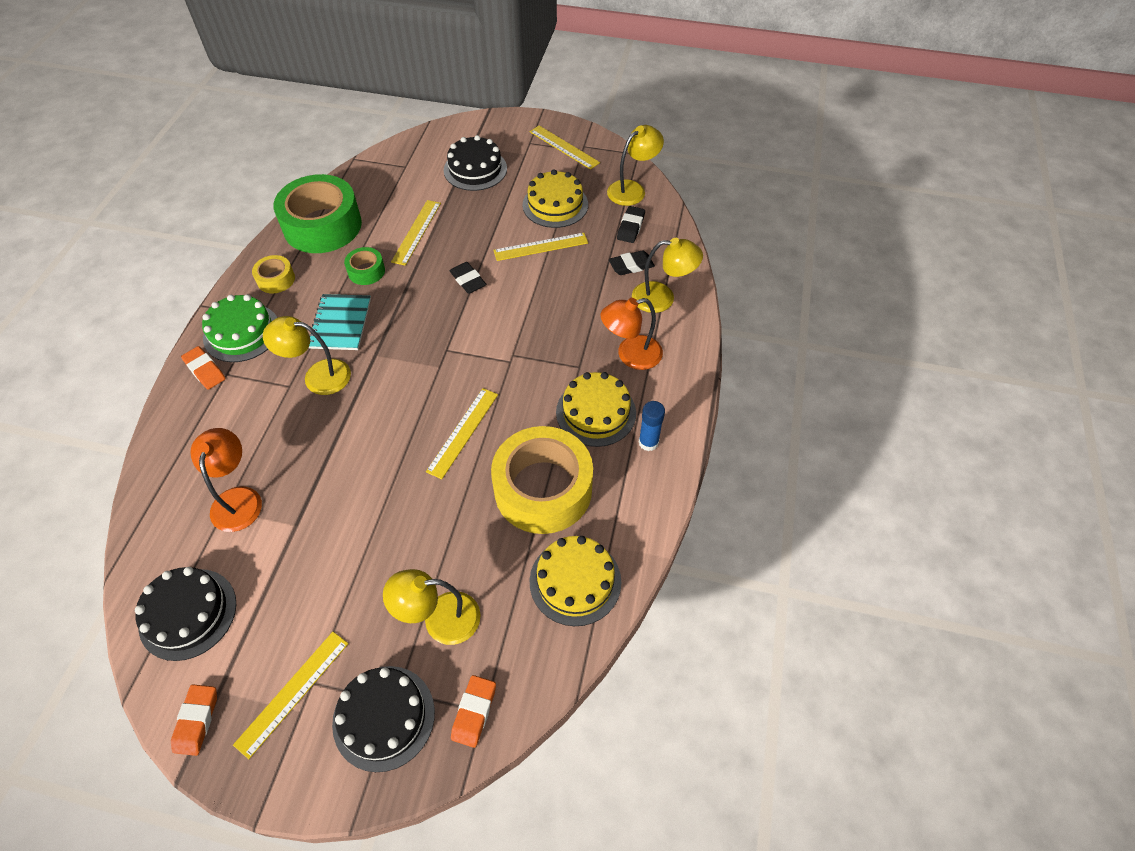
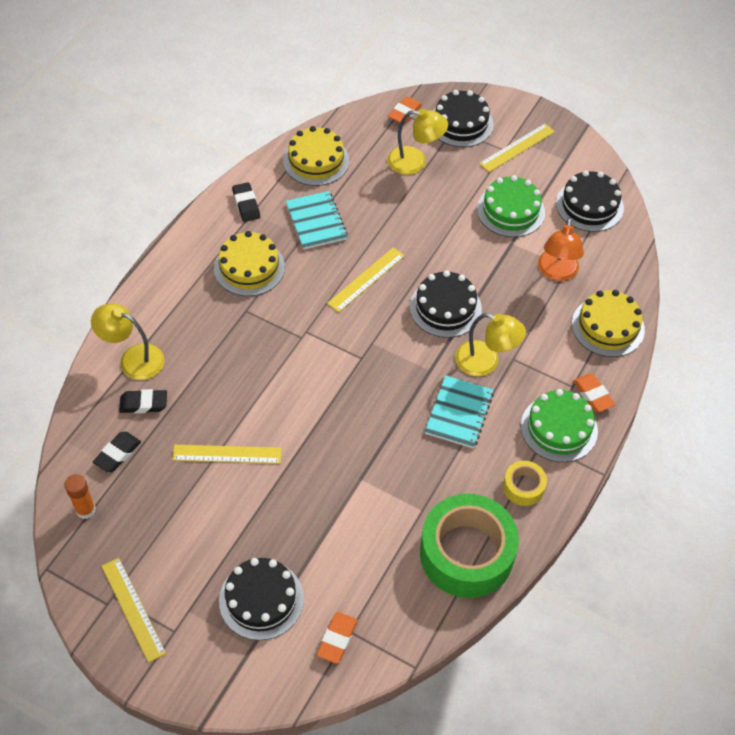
camera: 165 degrees left, 0 degrees up
orange eraser [171,685,217,756] -> orange eraser moved to [317,612,358,664]
green tape [344,247,385,285] -> none
yellow ruler [391,200,441,266] -> none
black eraser [450,262,486,294] -> black eraser moved to [232,182,260,222]
yellow tape [491,426,593,534] -> turquoise notebook [286,191,348,250]
yellow cake [523,169,588,228] -> yellow cake moved to [572,290,645,357]
orange lamp [600,298,663,370] -> none
yellow lamp [607,125,664,206] -> orange glue stick [64,474,96,519]
blue glue stick [639,401,665,451] -> none
none -> black cake [410,270,482,338]
none -> green cake [477,175,545,237]

